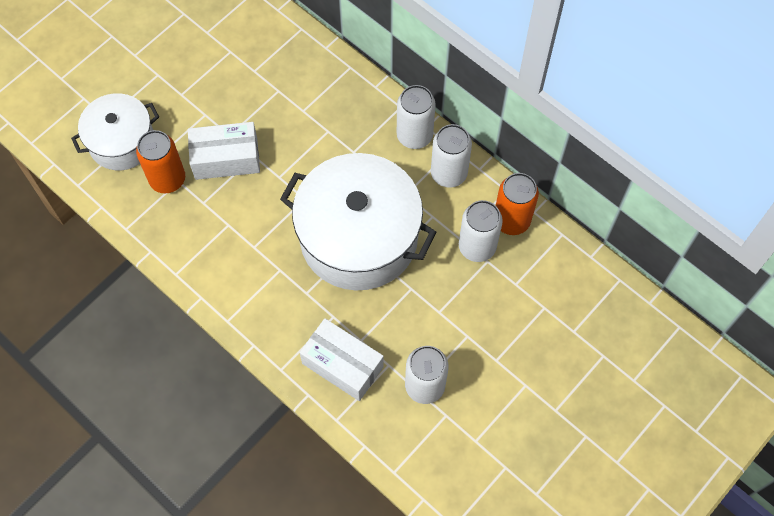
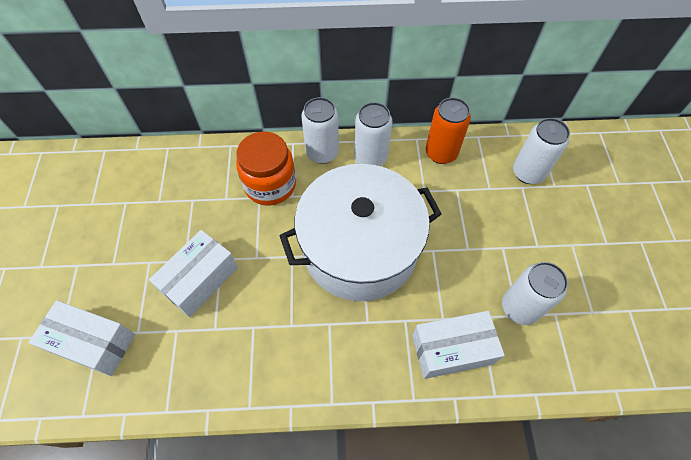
camera: 45 degrees left, 5 degrees down
white pot [71,93,159,170] -> white box [28,300,135,376]
orange can [136,130,185,193] -> none
white can [459,200,503,262] -> white can moved to [513,118,570,184]
none -> orange jar [236,131,296,206]

